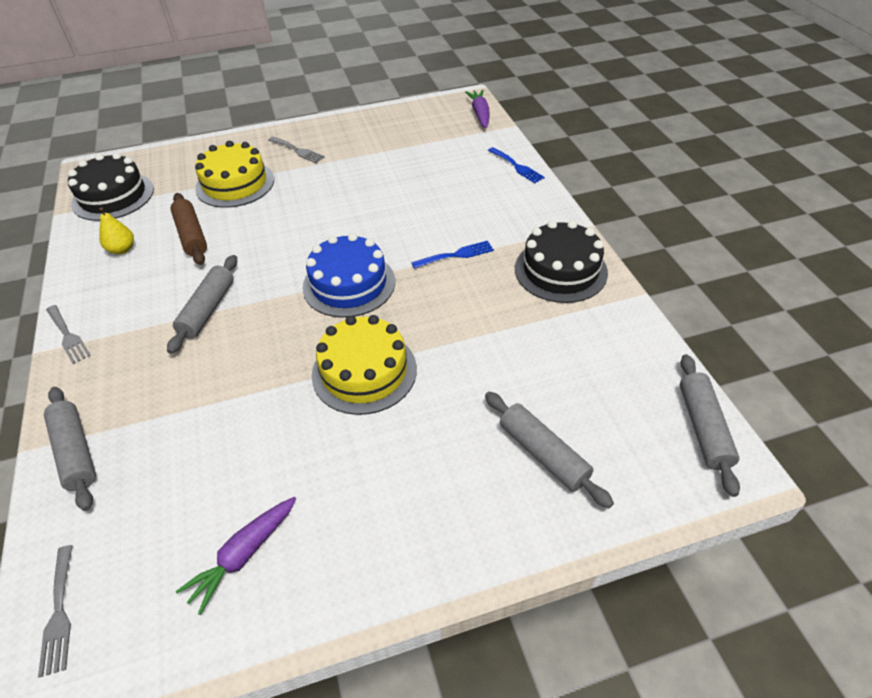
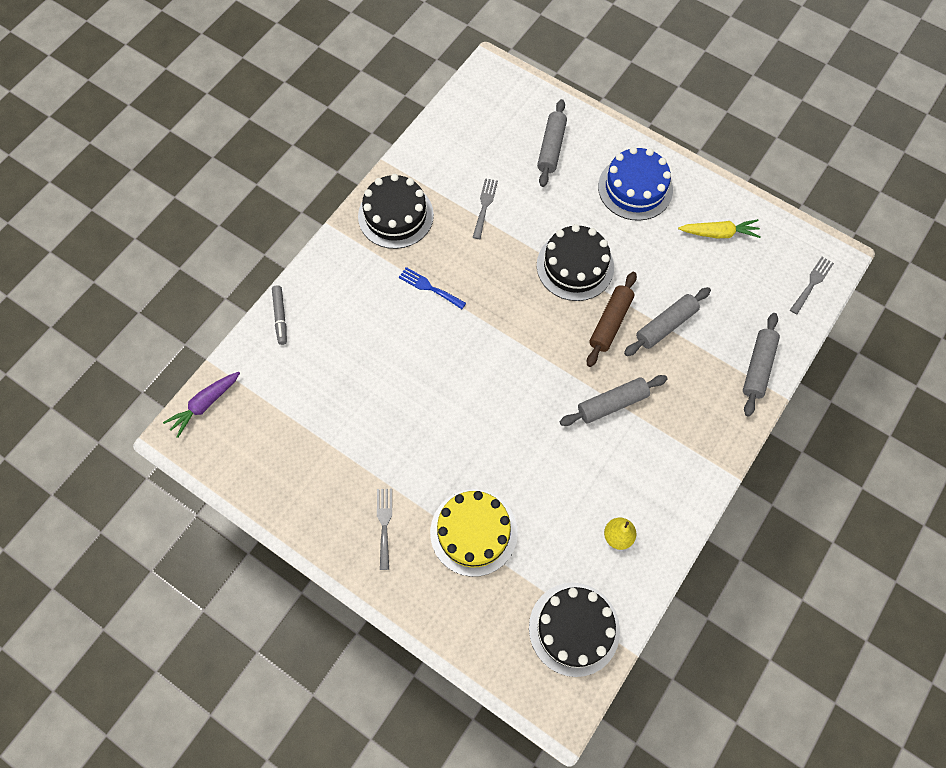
camera: 130 degrees left, 20 degrees up
grey fork [46,305,91,364] -> grey fork moved to [473,178,498,239]
brown rolling pin [171,193,207,265] -> brown rolling pin moved to [587,272,637,367]
purple carrot [176,497,296,615] -> yellow carrot [678,219,761,238]
blue cake [303,233,395,318] -> blue cake moved to [598,147,673,221]
yellow cake [312,315,417,415] -> black cake [537,224,614,301]
blue fork [488,147,545,183] -> grey marker [272,285,287,345]
grey rolling pin [680,354,740,497] -> grey rolling pin moved to [624,287,711,356]

